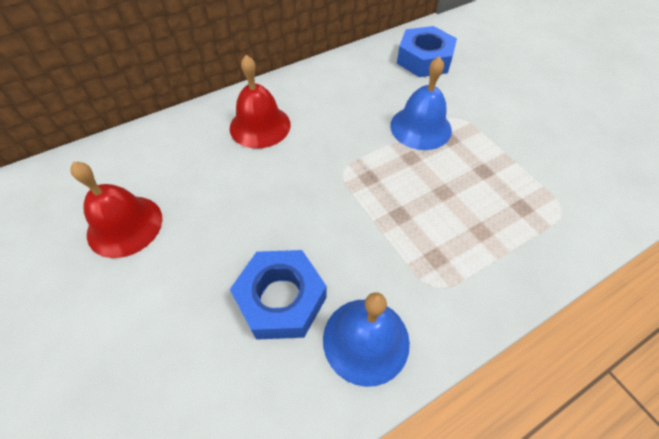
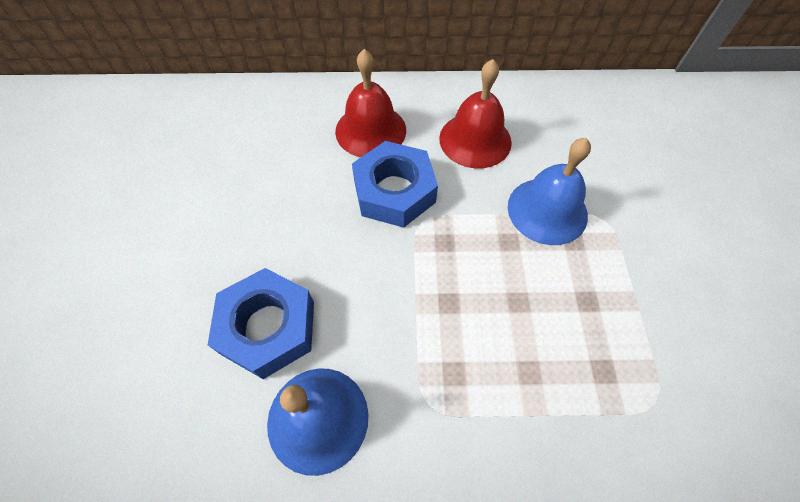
camera: 30 degrees right, 5 degrees up
red bell [70,162,162,258] -> red bell moved to [439,59,512,168]
blue nut [397,26,457,77] -> blue nut moved to [352,141,438,228]

